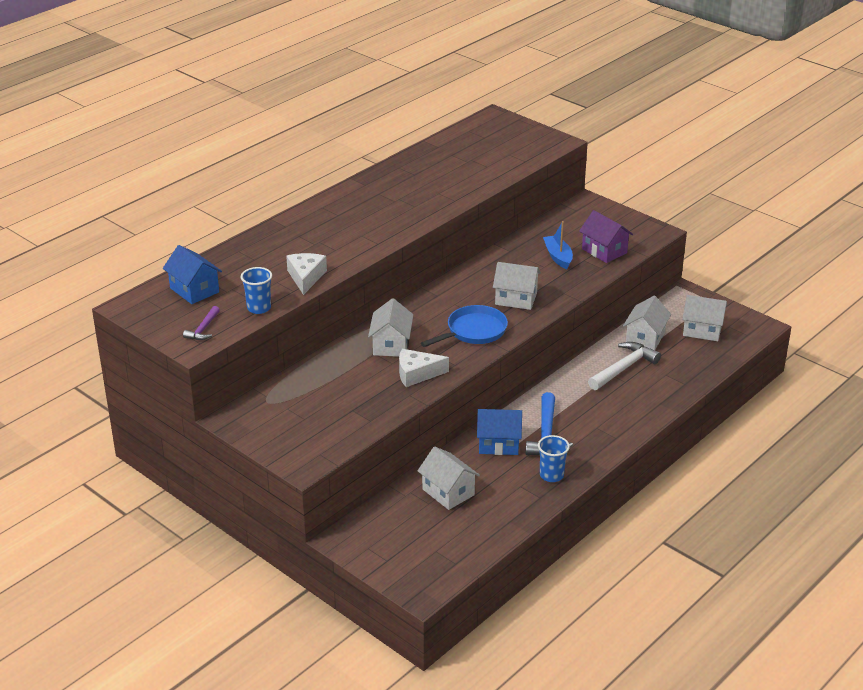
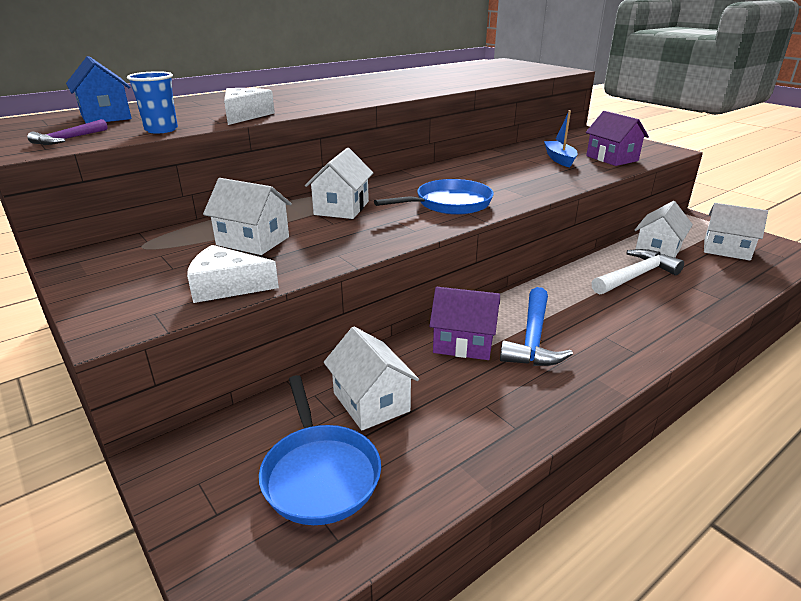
camera: 10 degrees right, 5 degrees down
white cheese [399,349,449,387] -> white cheese moved to [187,245,279,303]
blue house [477,409,522,455] -> purple house [429,287,500,360]
white house [493,262,541,310] -> white house moved to [203,178,292,255]
blue cup [538,435,570,482] -> none
none -> blue pan [259,375,381,525]

